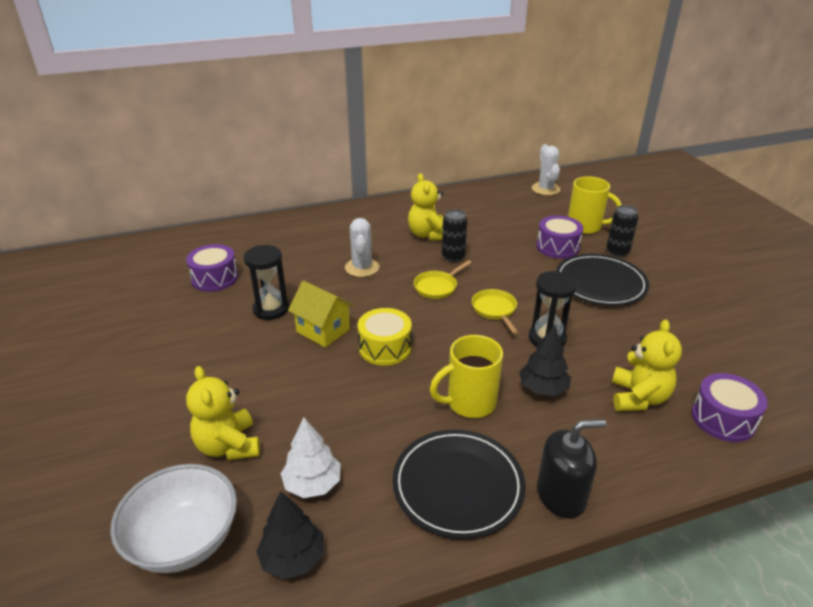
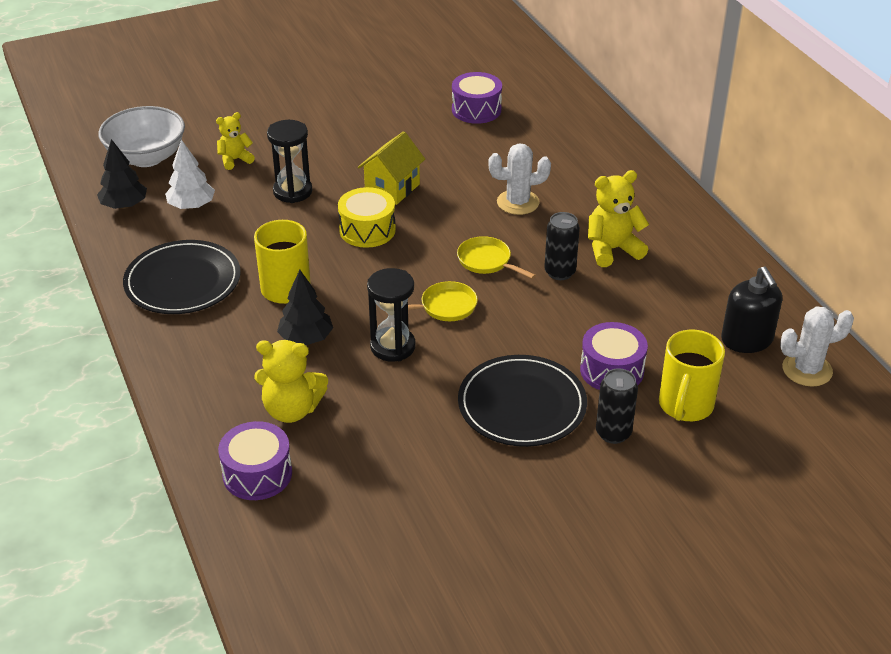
camera: 85 degrees right, 5 degrees up
yellow teddy bear [186,366,260,460] -> yellow teddy bear [216,112,255,170], size x0.63
black hourglass [243,245,289,320] -> black hourglass moved to [267,120,312,203]
black soap dispenser [537,419,606,519] -> black soap dispenser moved to [721,266,782,353]

